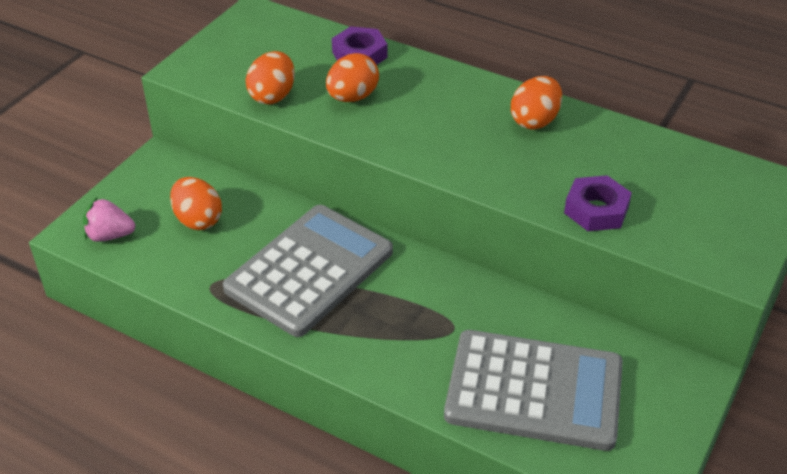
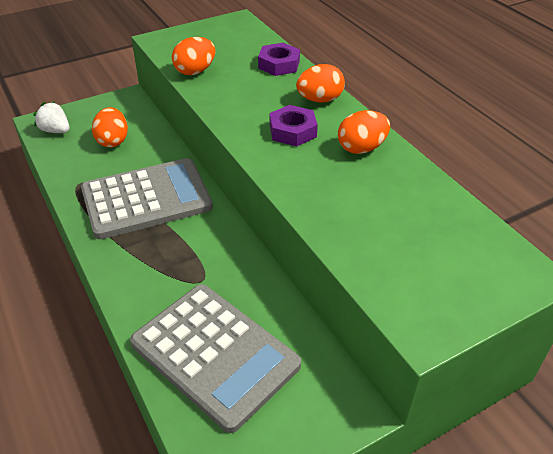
camera: 30 degrees right, 0 degrees up
pink strawberry [83,198,135,242] -> white strawberry [33,102,70,133]
orange egg [326,53,379,102] -> orange egg moved to [296,64,345,103]
purple nut [564,175,632,231] -> purple nut moved to [270,105,318,146]

